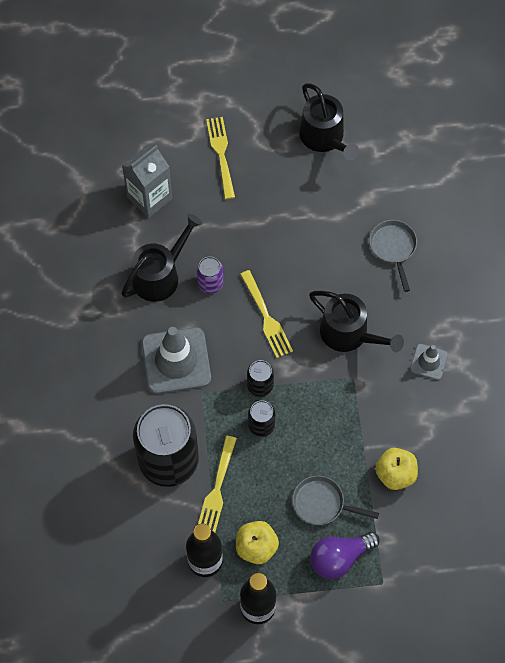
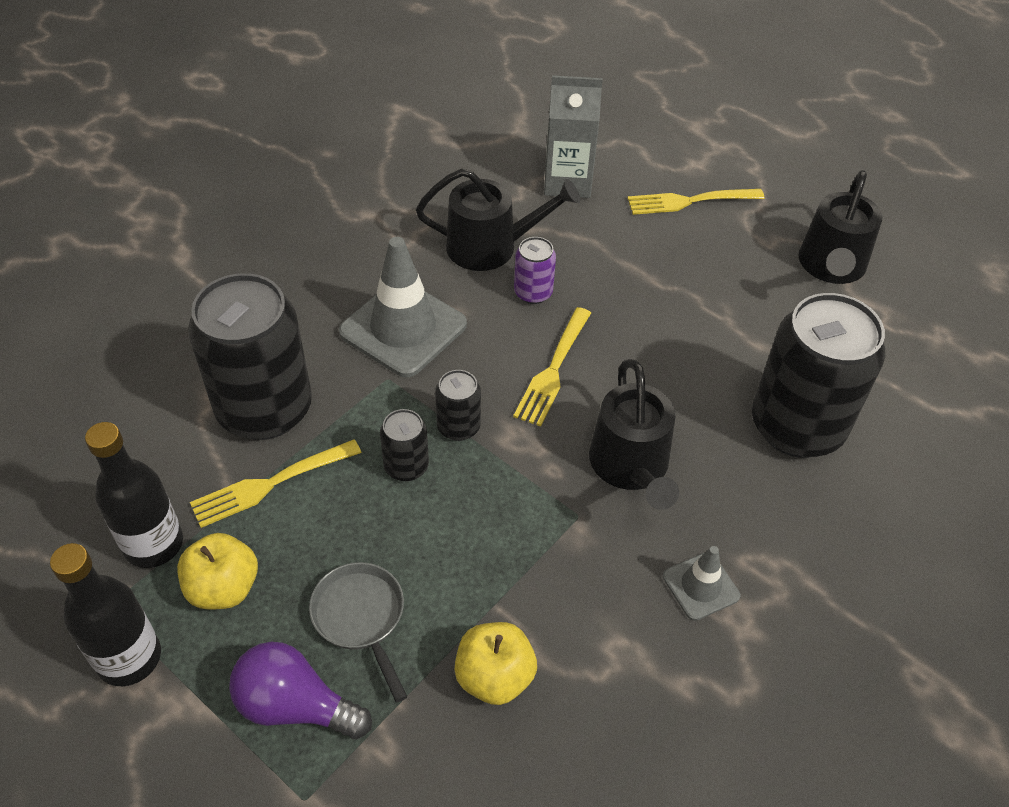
camera: 45 degrees right, 15 degrees down
yellow fork [206,117,235,199] -> yellow fork turned 135 degrees counterclockwise [627,189,764,215]
grey pan [369,220,417,292] -> black can [752,293,885,458]

